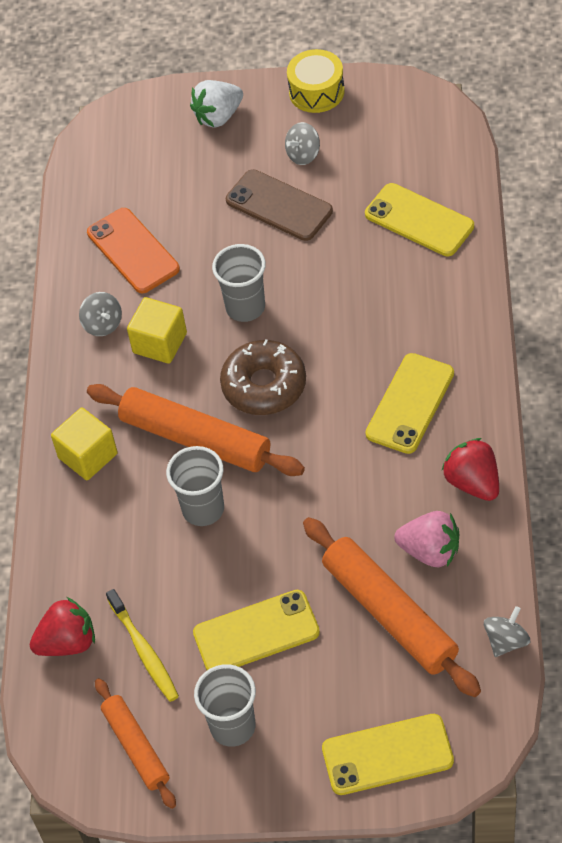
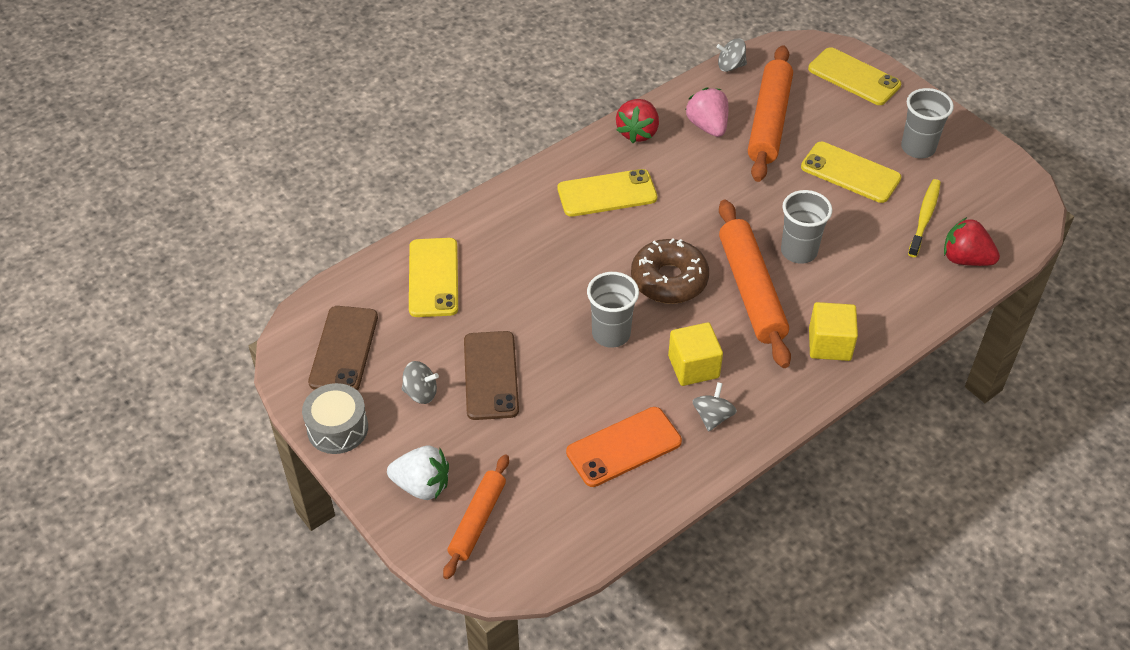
camera: 135 degrees left, 5 degrees down
orange phone [87,208,180,294] -> orange phone turned 45 degrees clockwise [566,407,682,487]
orange rolling pin [95,678,176,809] -> orange rolling pin moved to [443,454,509,579]
yellow drum [287,49,344,113] -> grey drum [302,383,368,454]
none -> brown phone [308,306,378,390]

